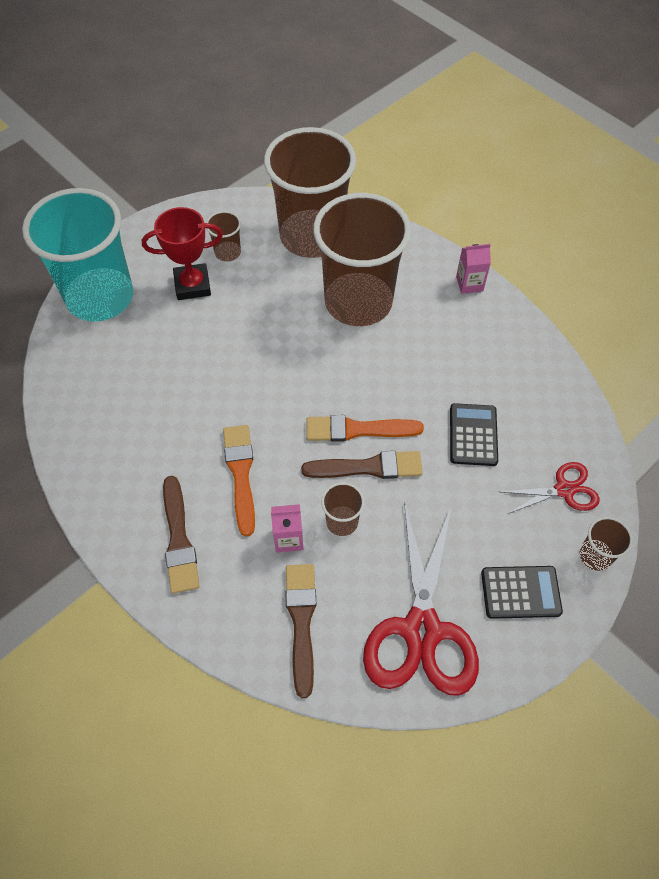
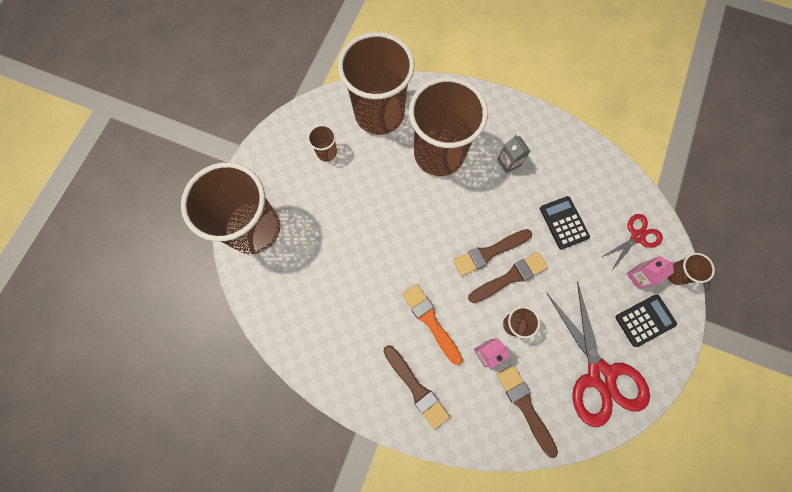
camera: 25 degrees left, 15 degrees up
turquoise cup [22,188,133,322] -> brown cup [181,162,280,254]
red trophy [142,207,223,300] -> none
orange brush [306,415,424,442] -> brown brush [453,229,532,276]
pink carton [456,244,491,294] -> pink carton moved to [626,256,675,289]
none -> grey carton [497,135,531,173]

